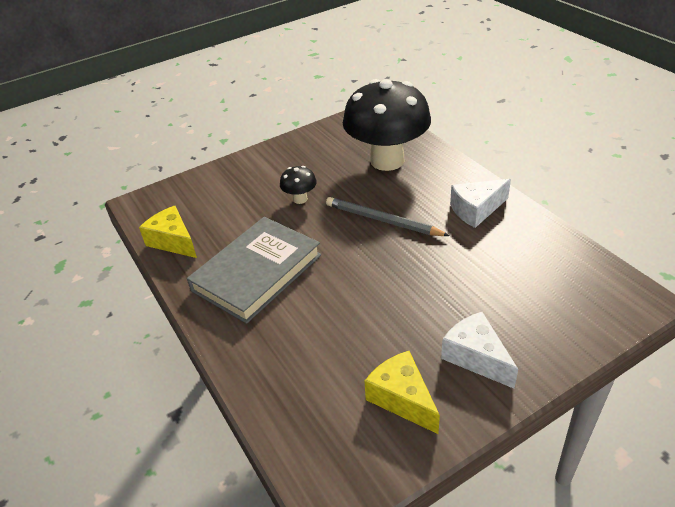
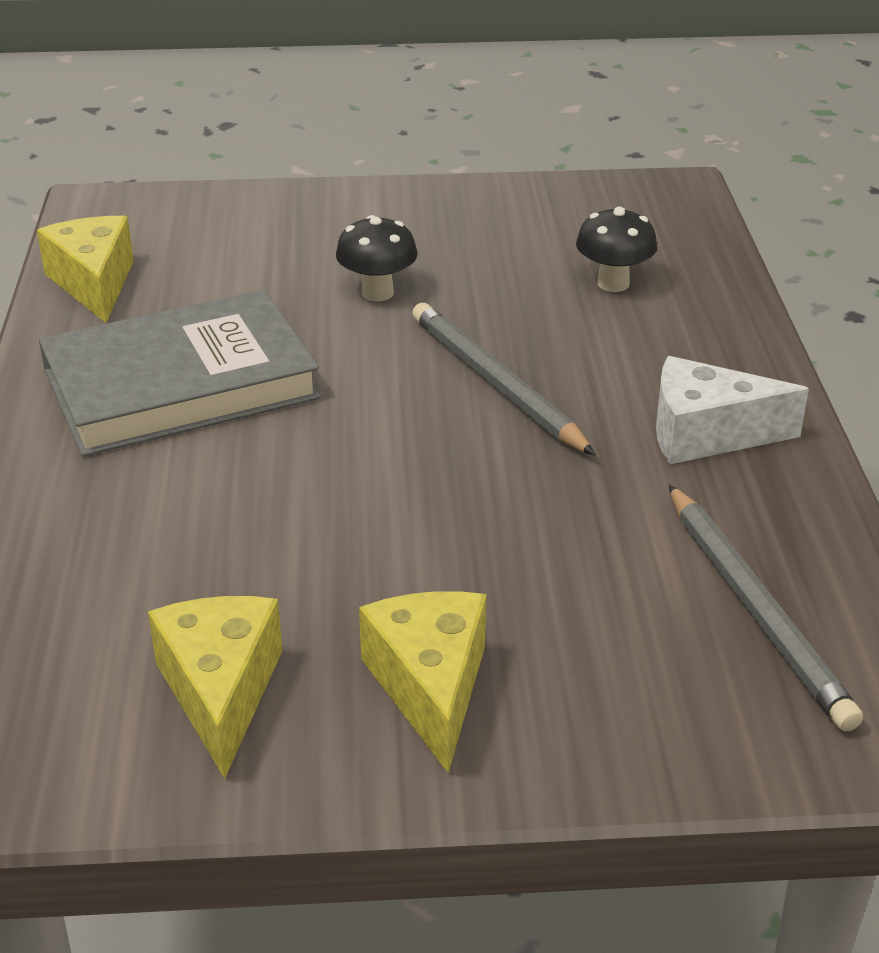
camera: 25 degrees right, 5 degrees down
black mushroom [343,79,431,171] -> black mushroom [576,206,657,292], size x0.41
white cheese [441,312,518,388] -> yellow cheese [359,591,487,773]
none -> grey pencil [669,485,863,732]

